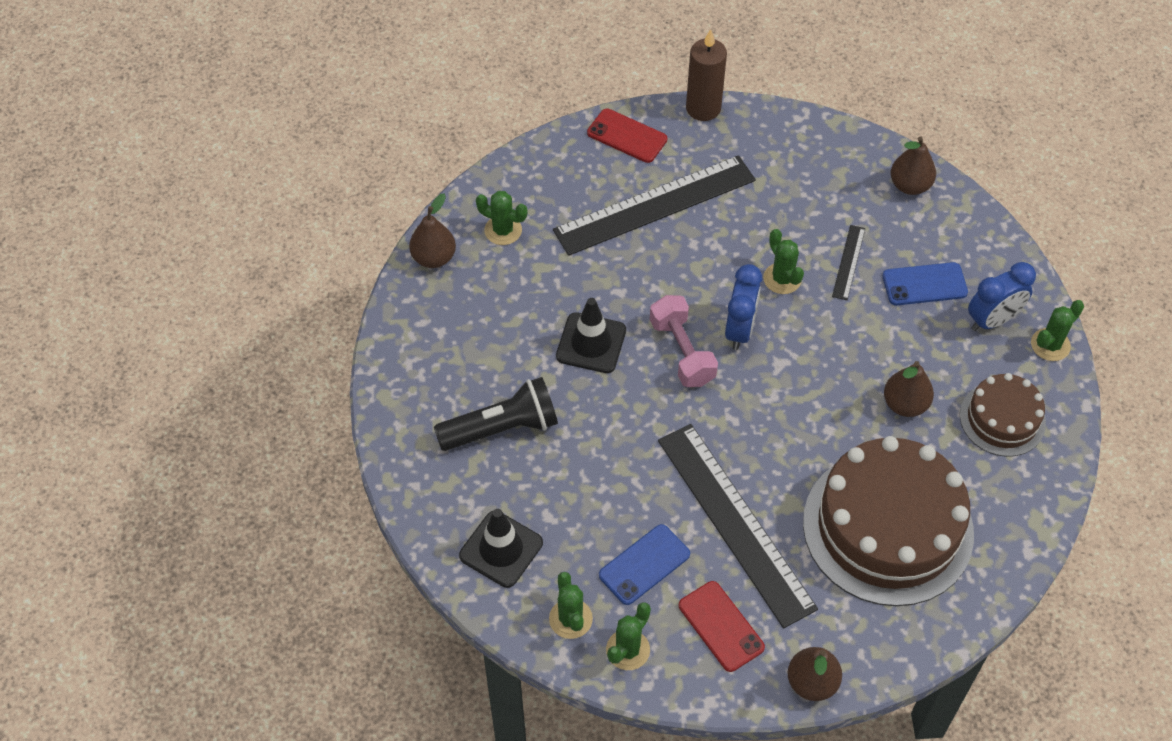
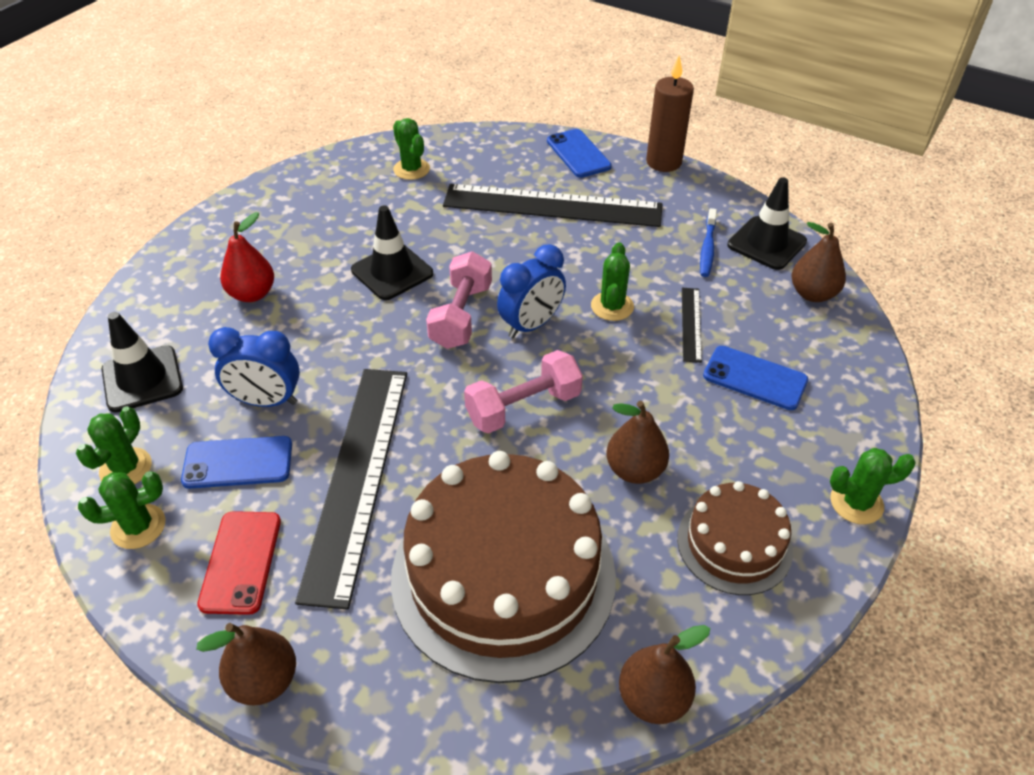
camera: 35 degrees right, 10 degrees down
brown pear [409,194,456,268] -> brown pear moved to [619,625,710,724]
black flashlight [434,377,558,451] -> red pear [220,212,274,302]
red phone [587,109,667,163] -> blue phone [547,129,612,178]
black ruler [832,225,865,300] -> black ruler turned 45 degrees counterclockwise [682,288,702,363]
blue clock [968,262,1036,331] -> blue clock moved to [208,327,300,407]
none -> pink dumbbell [464,350,583,434]
none -> blue toothbrush [700,208,717,277]
none -> black traffic cone [727,177,807,270]

